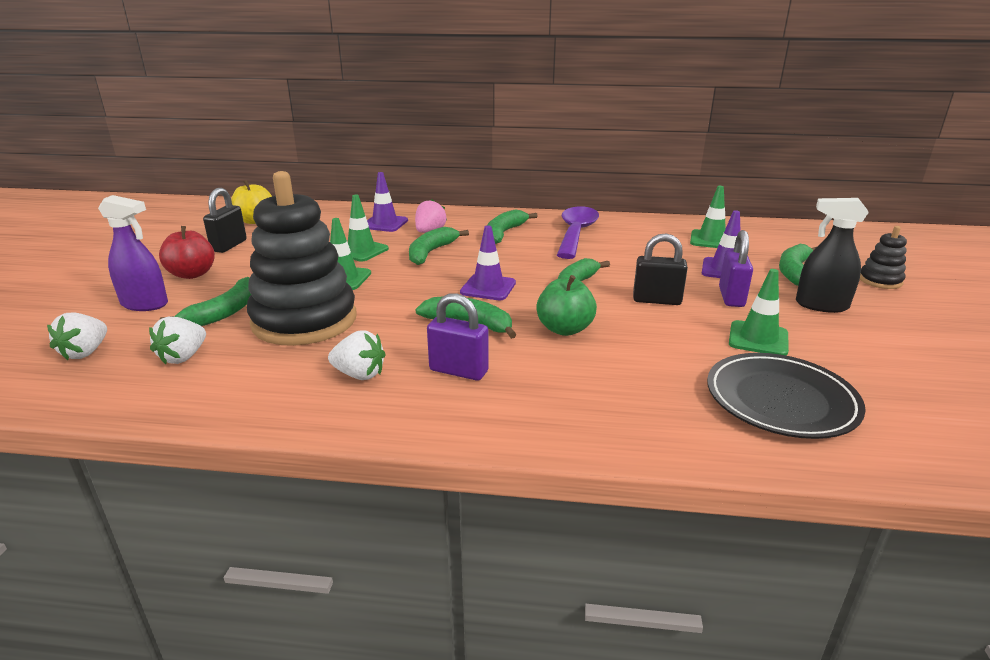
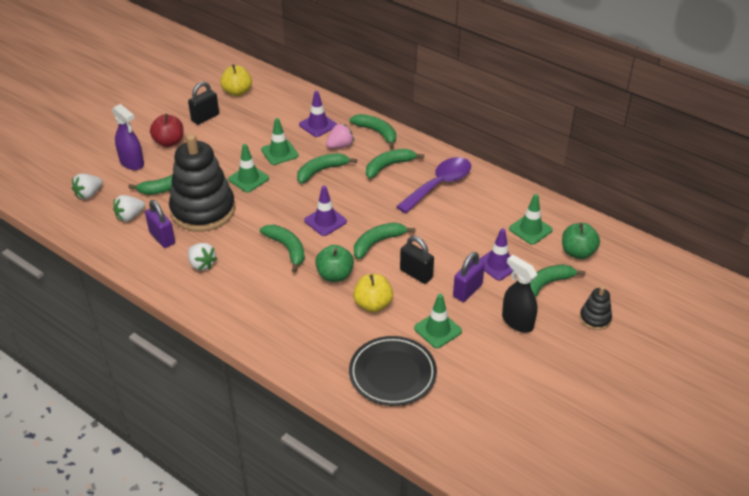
camera: 30 degrees right, 15 degrees up
purple padlock [427,293,489,381] -> purple padlock moved to [145,200,175,248]
none -> green banana [350,114,396,149]
none -> yellow apple [353,274,393,312]
none -> green apple [562,223,600,259]

